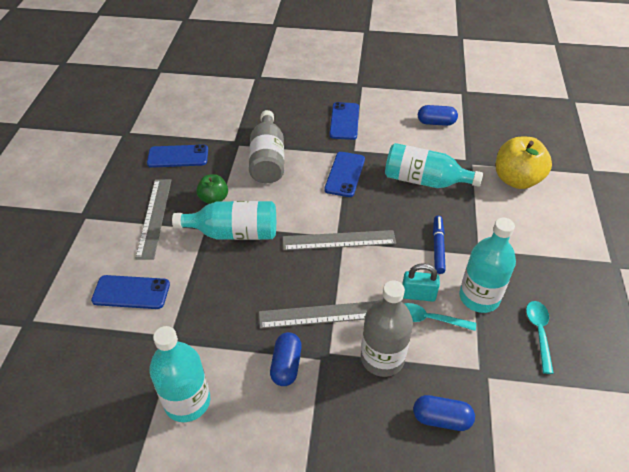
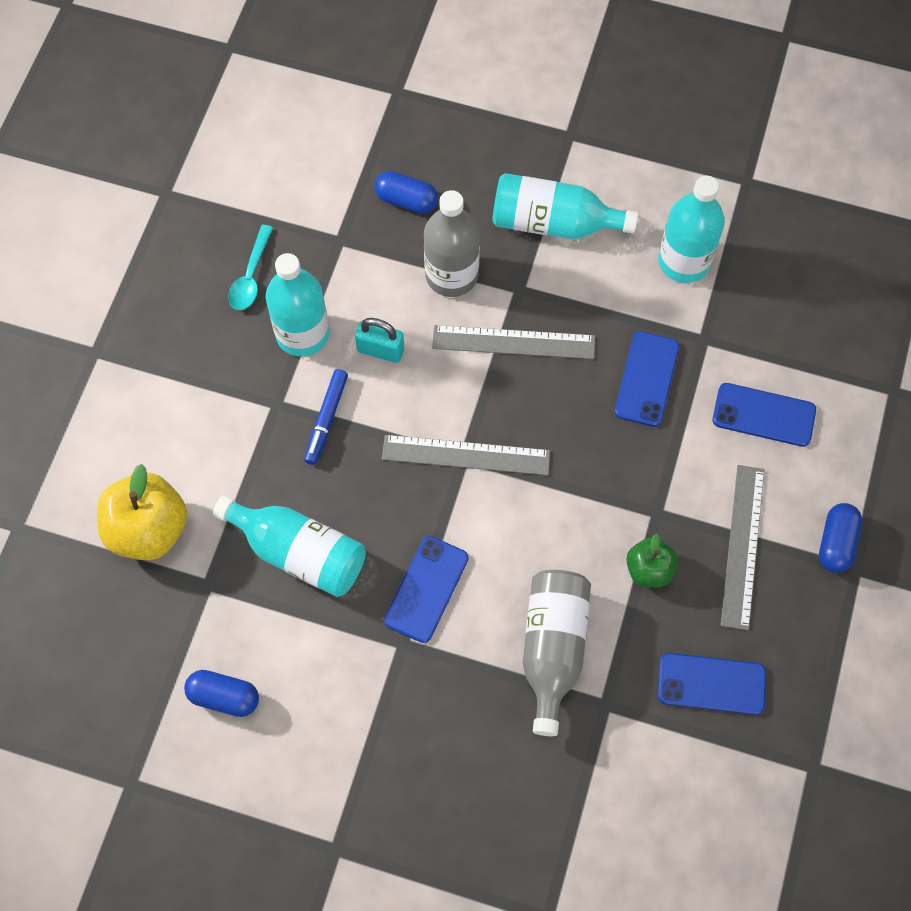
camera: 170 degrees left, 20 degrees up
turquoise bottle [172,201,276,240] -> turquoise bottle moved to [492,173,638,239]
blue capsule [270,332,302,386] -> blue capsule moved to [819,503,862,573]
blue phone [329,102,359,140] -> blue phone moved to [615,331,679,427]
turquoise spoon [404,303,476,331] -> none

